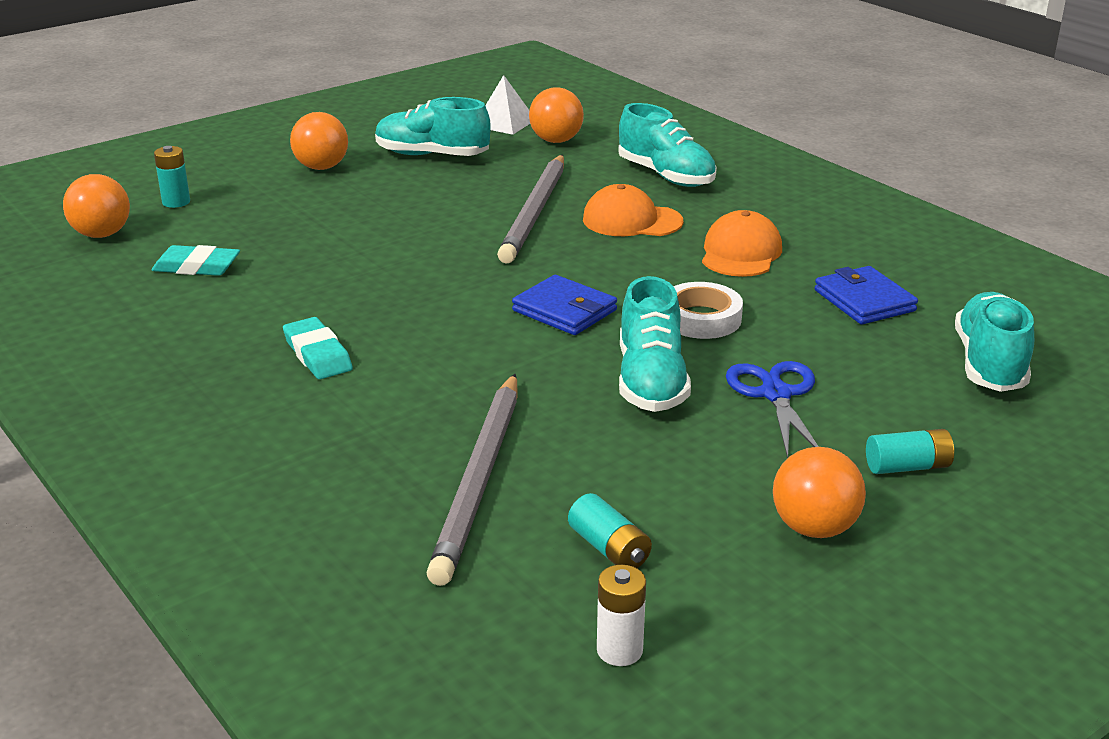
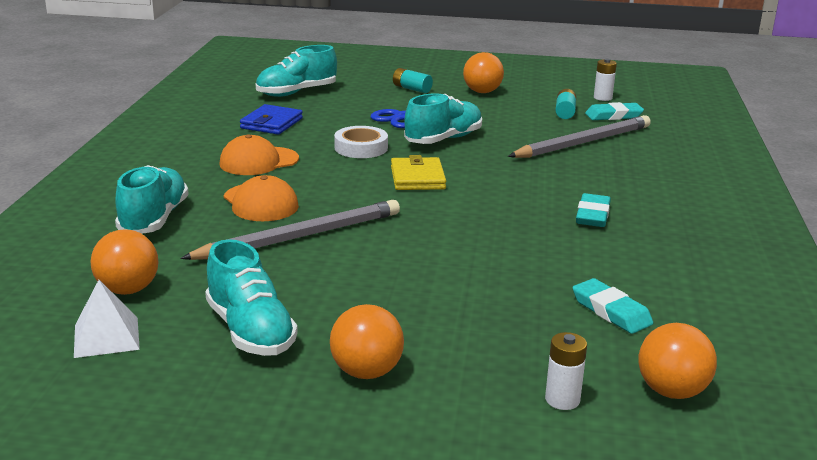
camera: 135 degrees left, 5 degrees down
turquoise battery [154,146,190,208] -> white battery [545,332,587,410]
blue wallet [512,275,617,335] -> yellow wallet [391,155,446,190]
none -> turquoise eraser [585,102,644,120]

